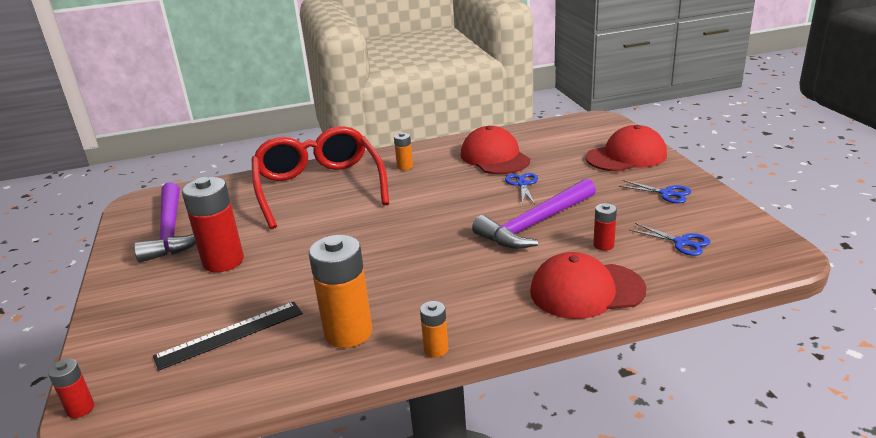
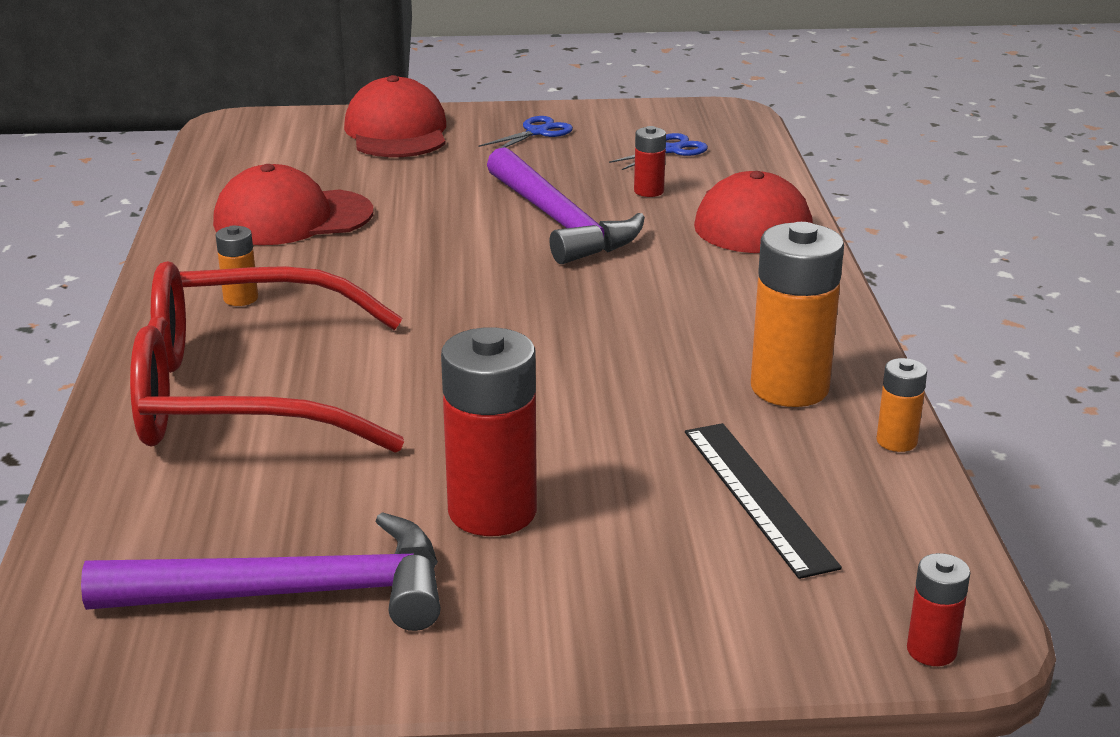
camera: 80 degrees left, 0 degrees up
orange battery [420,301,448,357] -> orange battery moved to [877,358,927,452]
blue scissors [505,173,538,205] -> none

